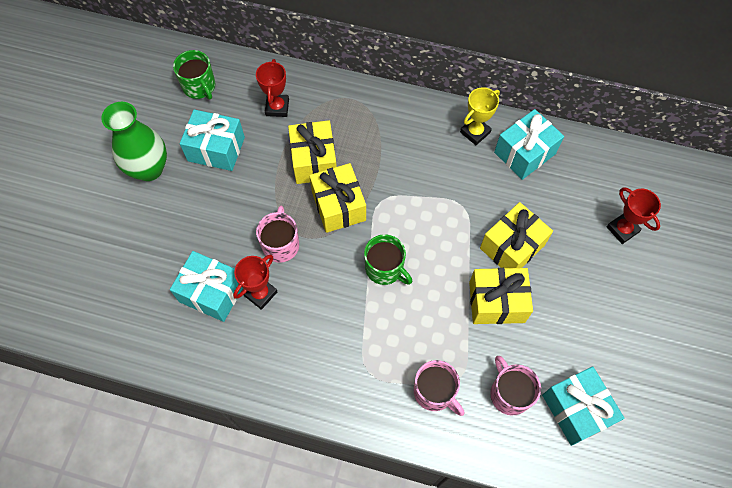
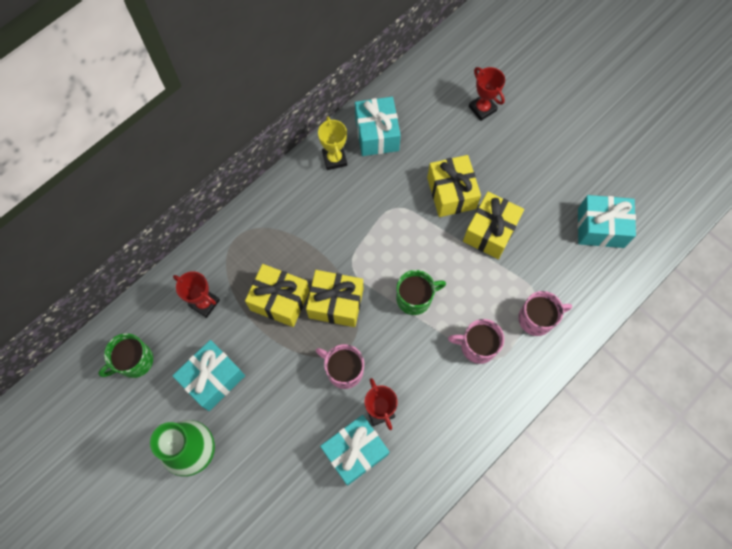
camera: 60 degrees left, 5 degrees up
green mug [173,50,215,100] -> green mug turned 150 degrees clockwise [98,333,153,378]
pink mug [490,356,541,416] -> pink mug moved to [448,319,504,364]
red trophy [607,187,661,244] -> red trophy turned 60 degrees clockwise [469,67,505,121]

